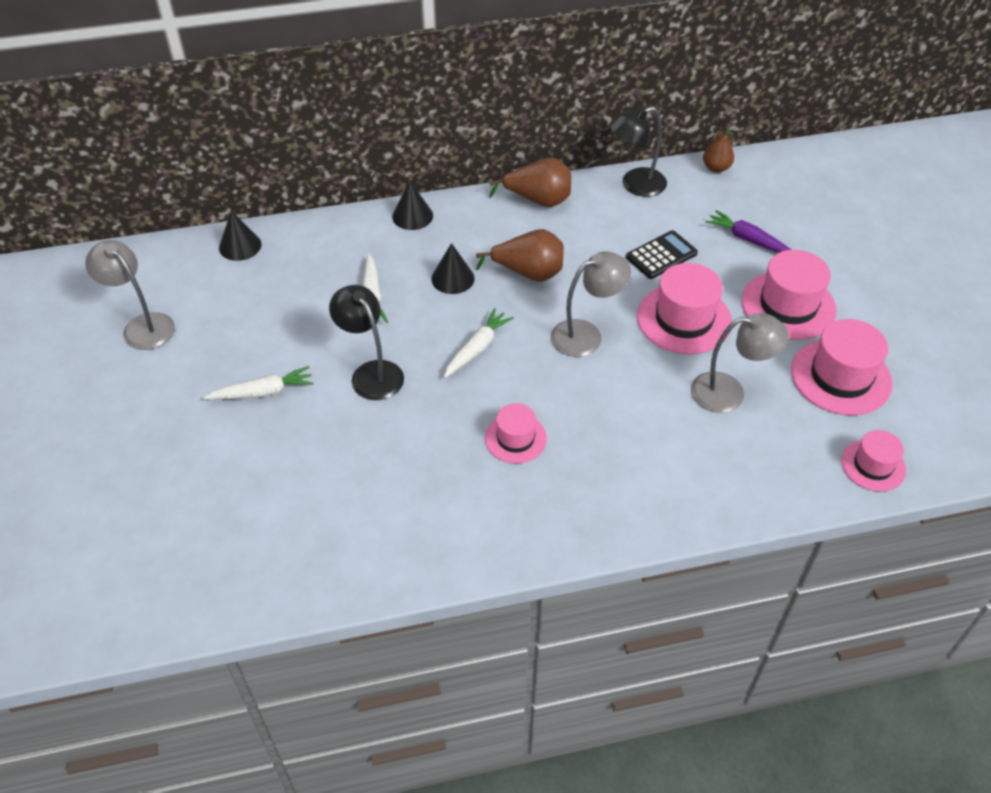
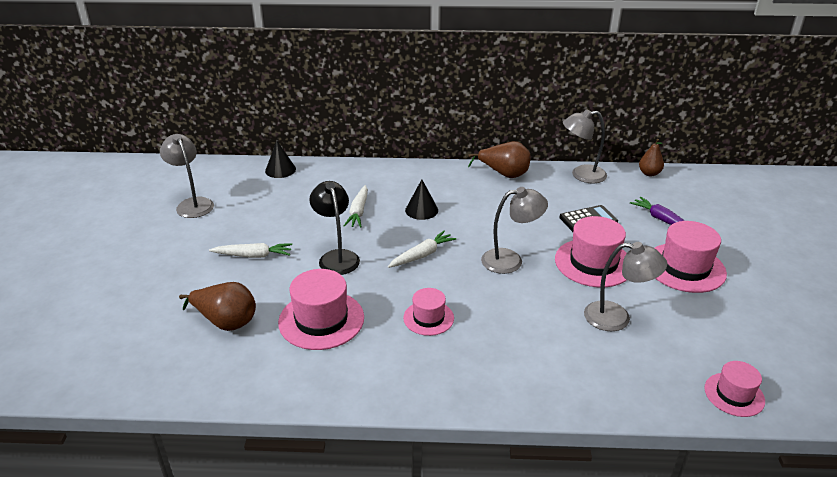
camera: 15 degrees right, 15 degrees down
black cone [392,181,433,230] -> none
brown pear [476,229,564,282] -> brown pear moved to [179,282,256,331]
black lamp [609,106,667,197] -> grey lamp [563,109,607,183]
pink hat [791,319,893,415] -> pink hat moved to [278,269,364,350]

